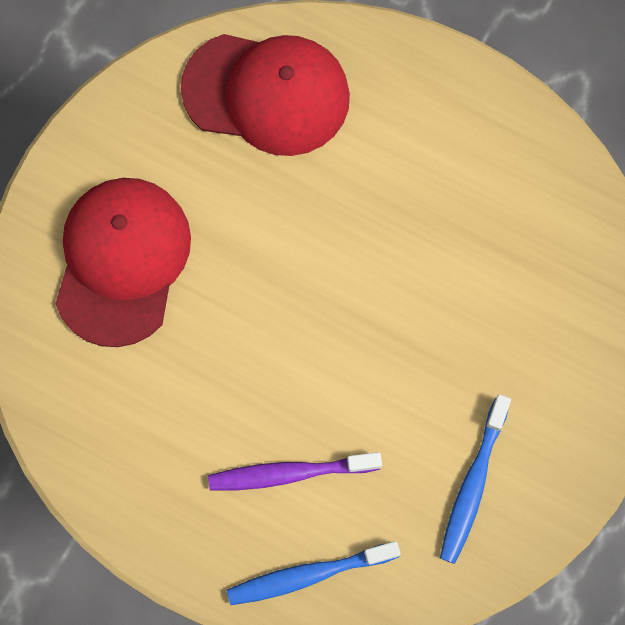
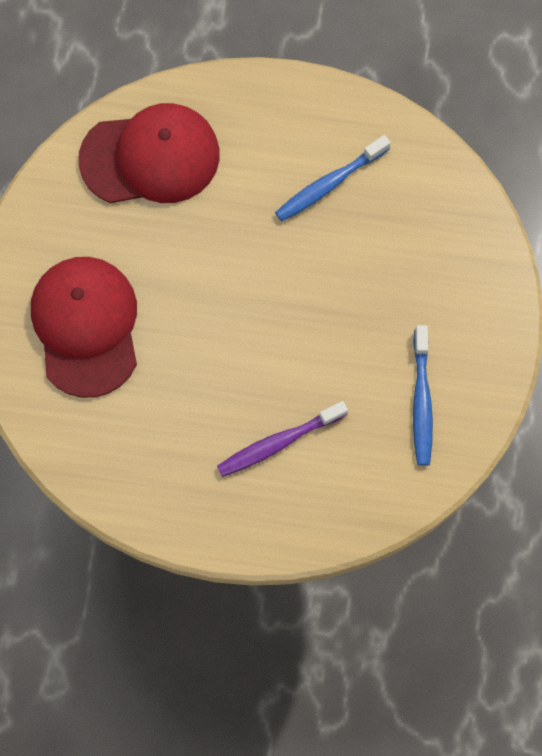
camera: 20 degrees left, 0 degrees up
blue toothbrush [227,541,401,605] -> blue toothbrush moved to [275,135,391,222]

